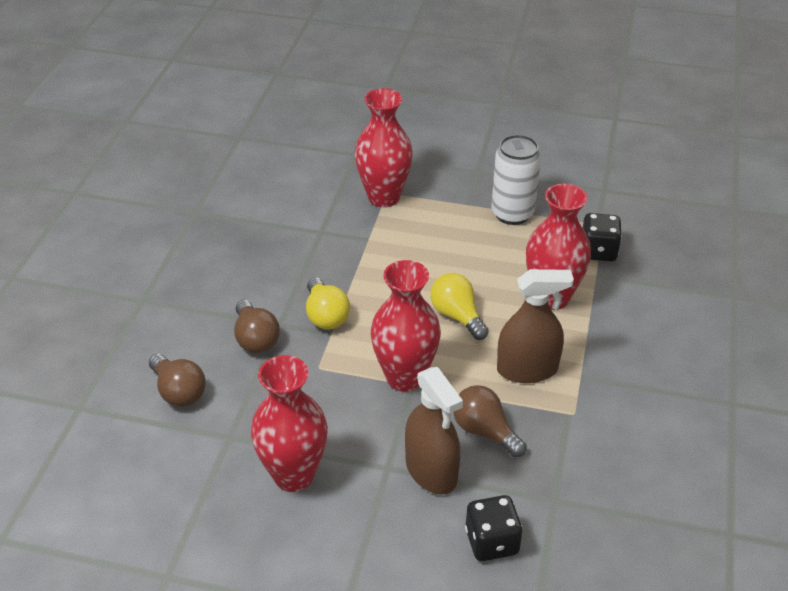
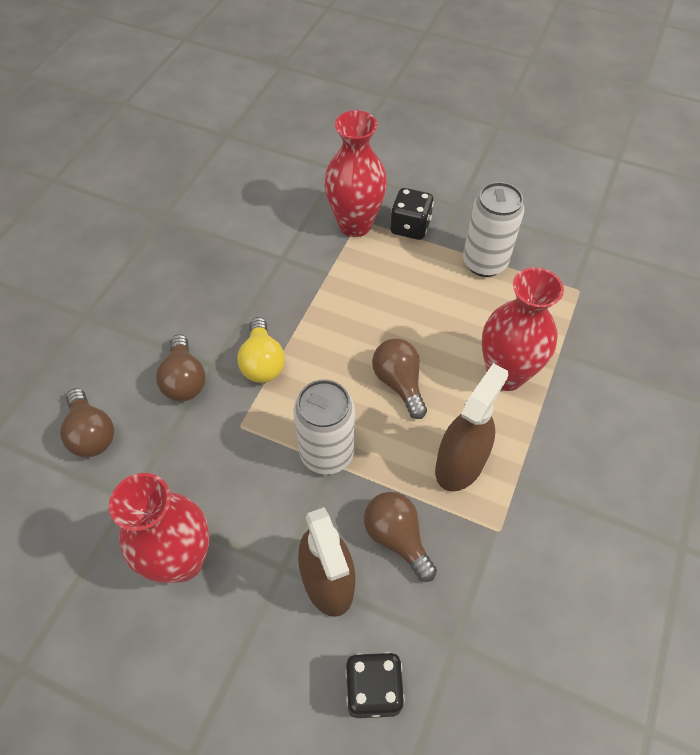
camera: 10 degrees right, 15 degrees up
red vase [371,260,441,392] -> white can [293,379,355,475]
yellow light bulb [430,273,489,340] -> brown light bulb [372,339,427,419]
brown spray bottle [497,269,574,383] -> brown spray bottle turned 60 degrees counterclockwise [435,363,508,491]
black dice [583,213,622,261] -> black dice moved to [390,188,434,240]

